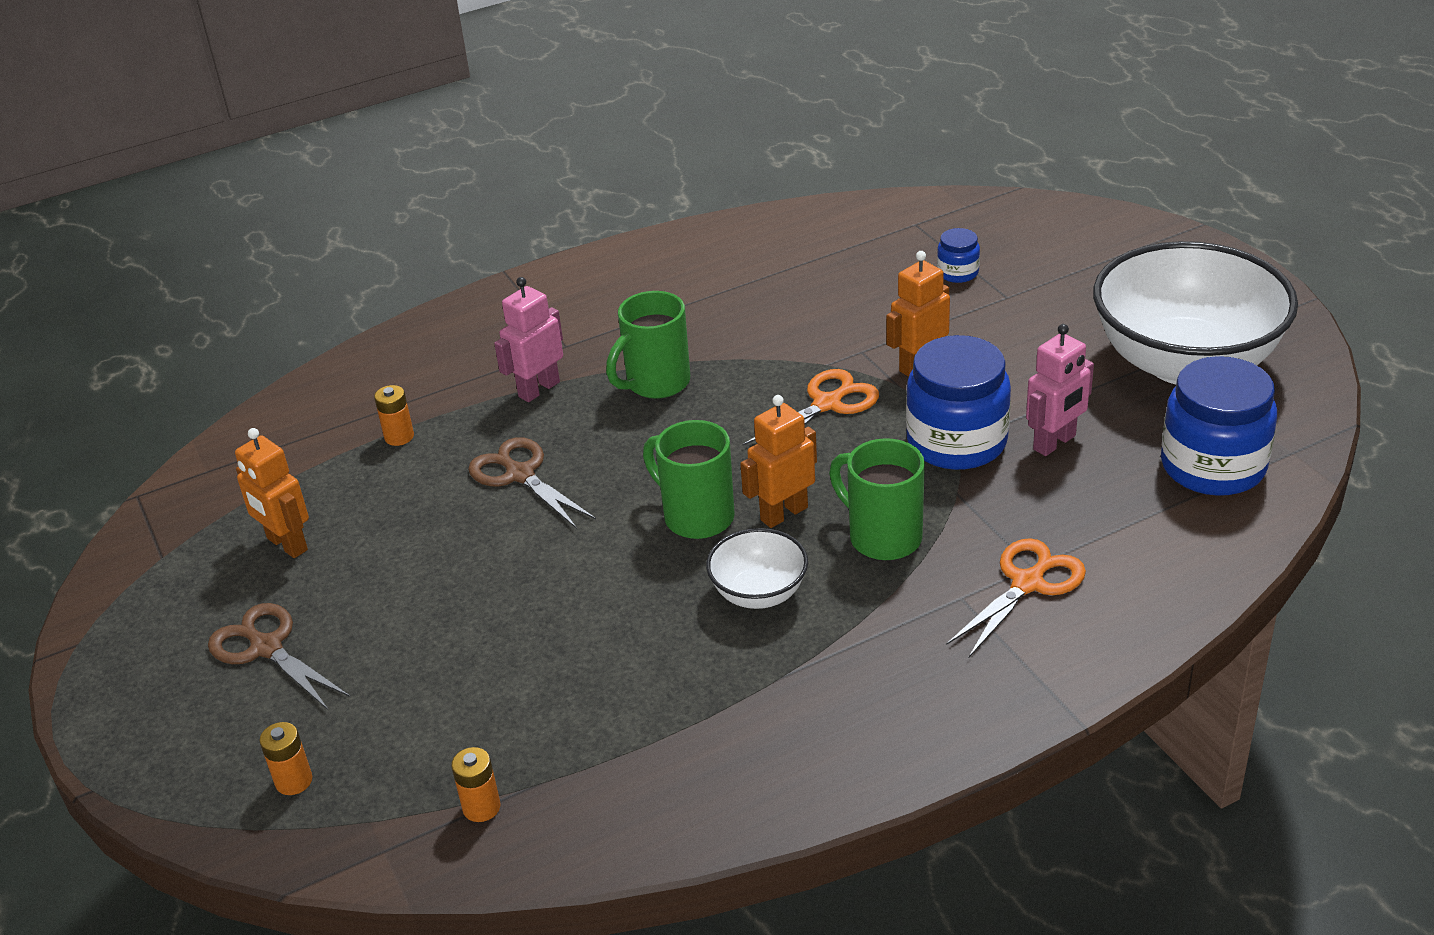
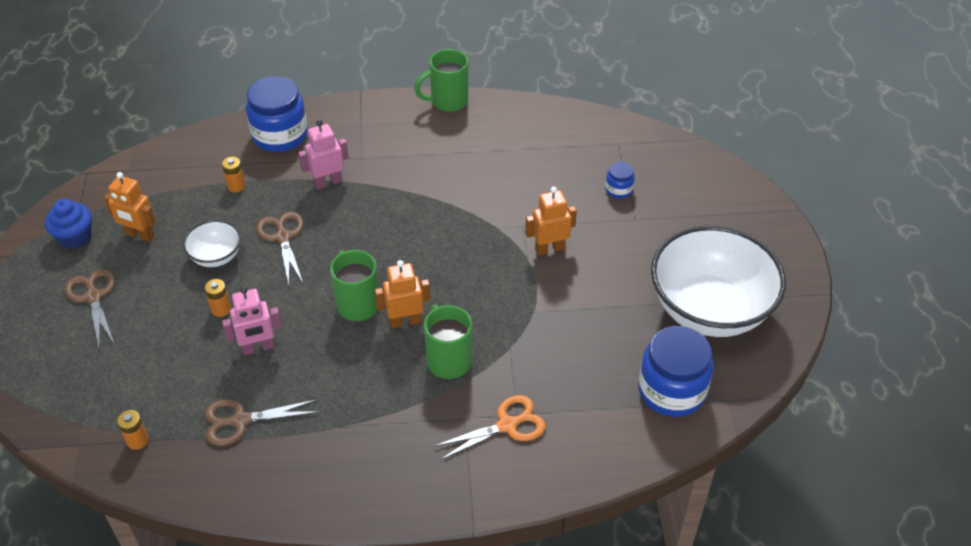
camera: 20 degrees right, 10 degrees up
orange robot [235,428,309,558] -> orange robot turned 45 degrees counterclockwise [104,172,156,242]
orange battery [259,722,312,795] -> orange battery moved to [205,279,231,317]
green mug [606,291,690,399] -> green mug moved to [414,49,468,112]
white bowl [706,528,808,609] -> white bowl moved to [183,220,241,267]
orange scissors [742,369,879,446] -> none
blue jar [906,335,1011,470] -> blue jar moved to [246,76,308,152]
pink robot [1026,324,1094,456] -> pink robot moved to [222,286,282,355]
none -> blue cupcake [45,199,92,249]
none -> brown scissors [205,399,318,446]

